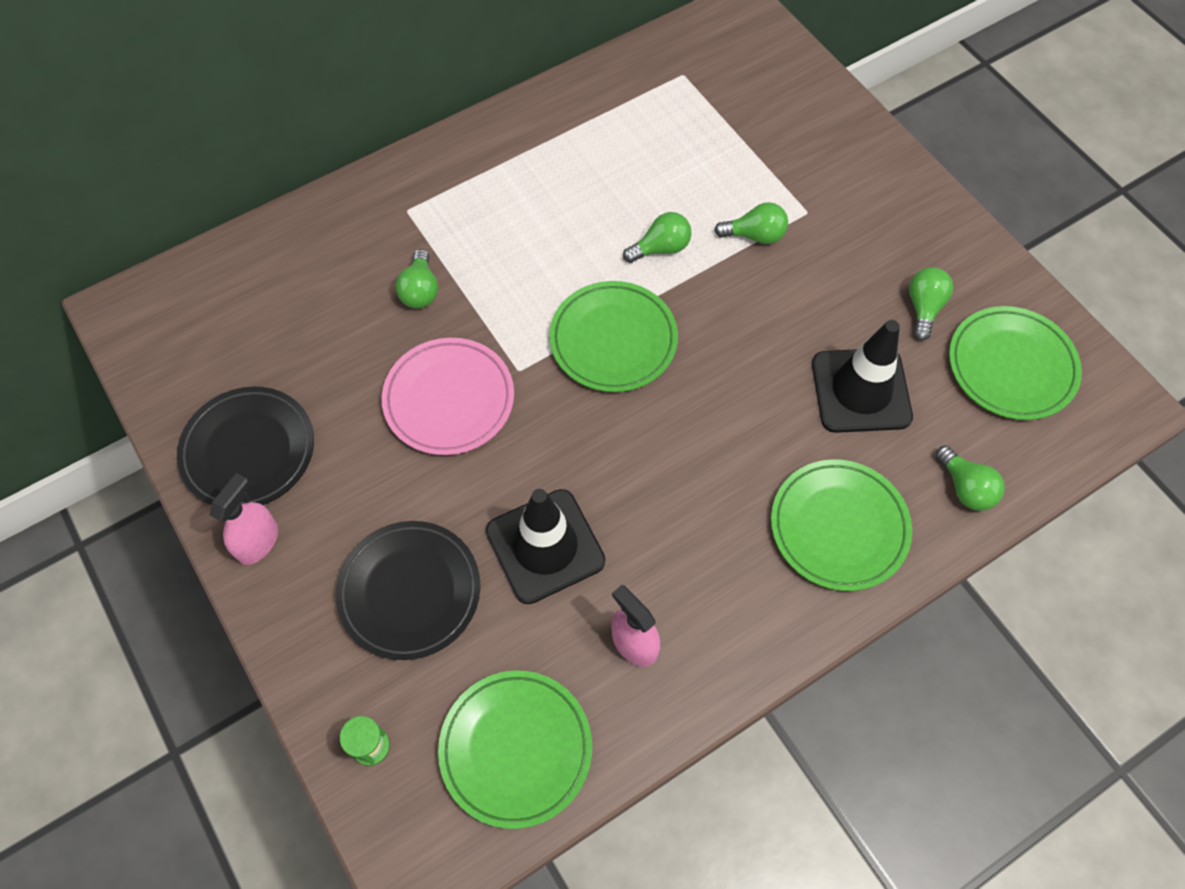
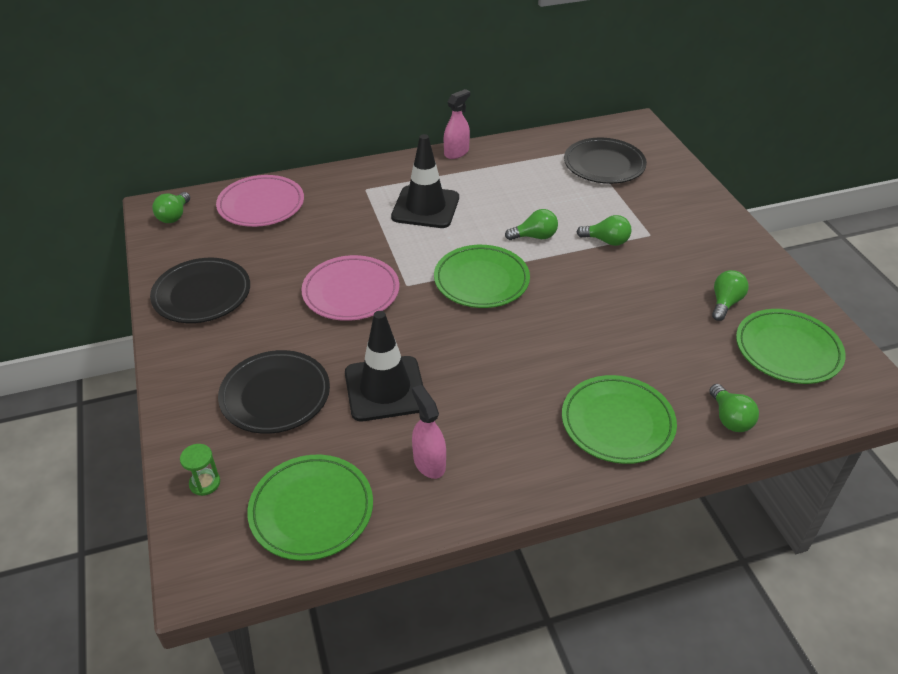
camera: 15 degrees right, 20 degrees down
pink spray bottle [209,473,278,565] -> pink spray bottle moved to [444,89,470,159]
green light bulb [396,249,438,309] -> green light bulb moved to [152,192,190,223]
black traffic cone [812,320,913,433] -> black traffic cone moved to [391,134,459,228]
none -> pink plate [216,175,304,227]
none -> black plate [564,137,647,184]

